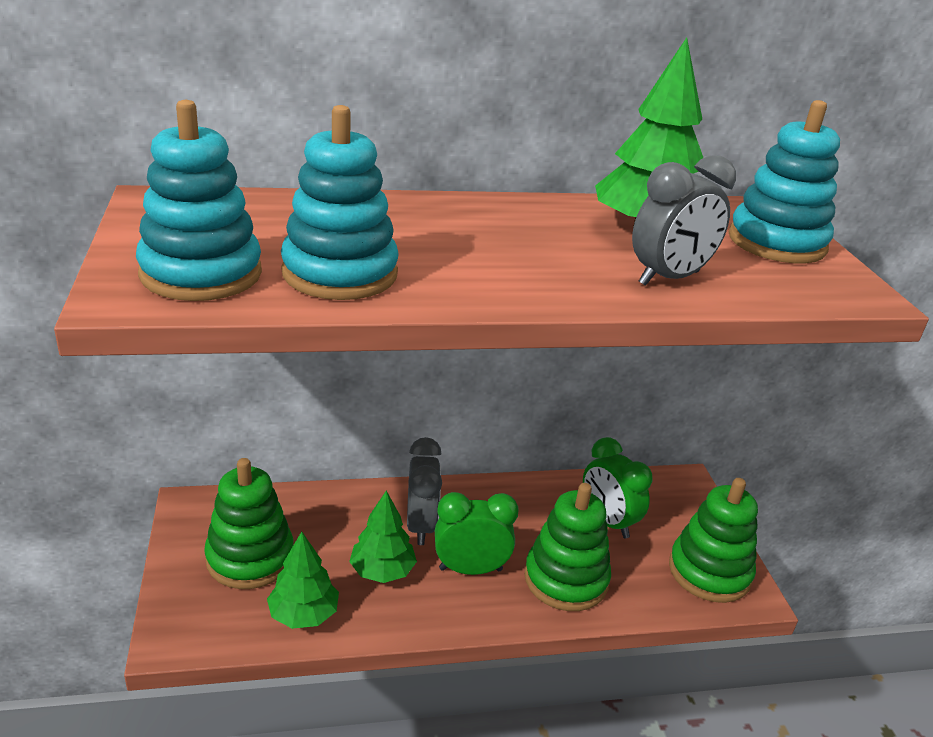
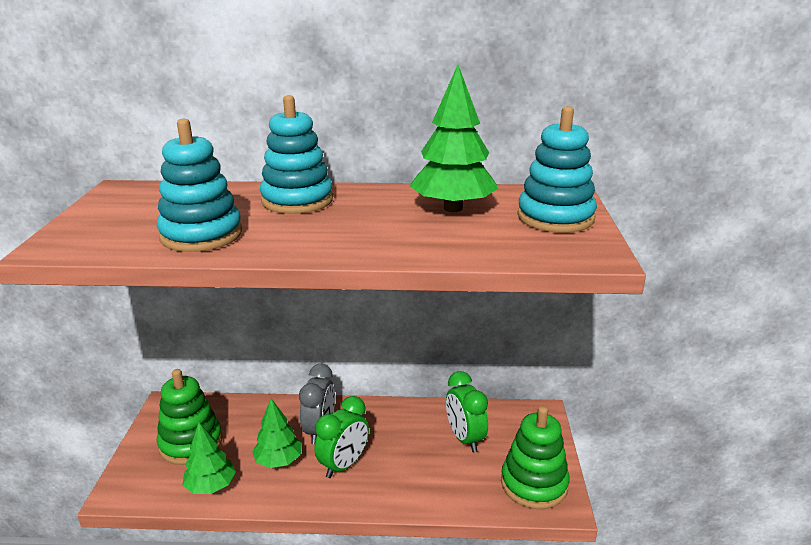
camera: 15 degrees right, 5 degrees down
turquoise stacking toy [136,100,262,301] -> turquoise stacking toy moved to [260,95,333,214]
green clock [435,492,519,575] -> green clock turned 120 degrees clockwise [314,396,369,478]
green stacking toy [524,483,611,611] -> none
grey clock [632,155,736,286] -> none

